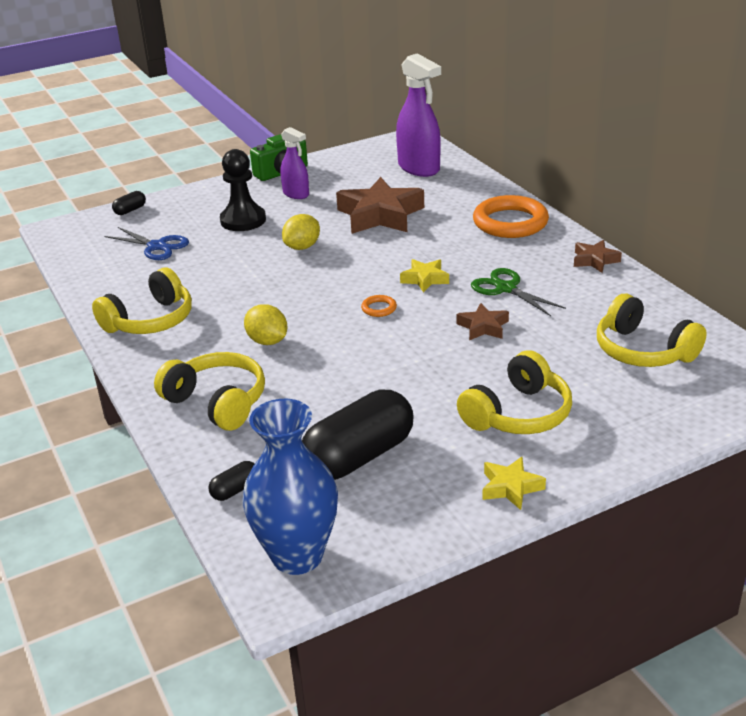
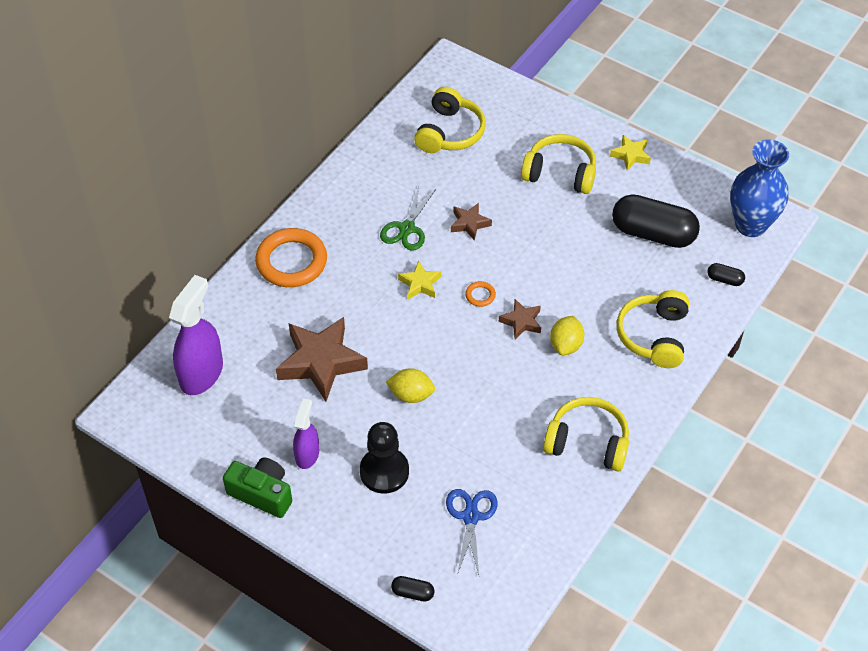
camera: 120 degrees left, 20 degrees up
brown star [574,240,622,273] -> brown star moved to [499,299,541,339]

